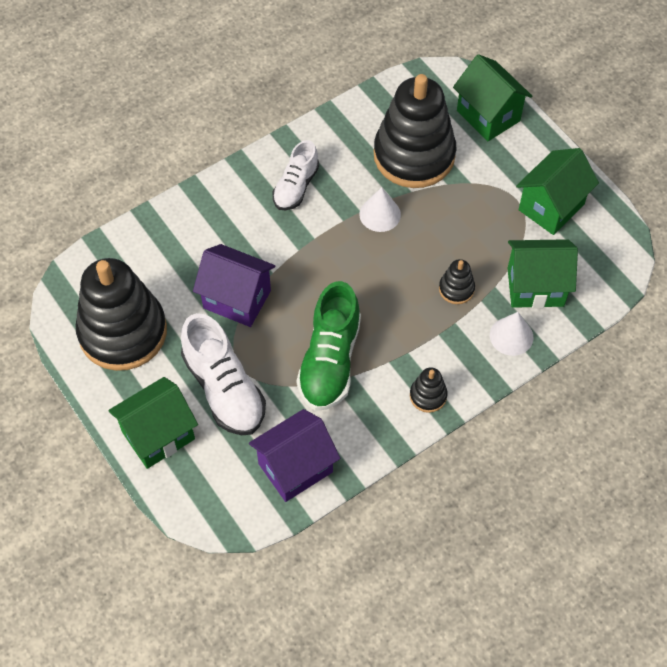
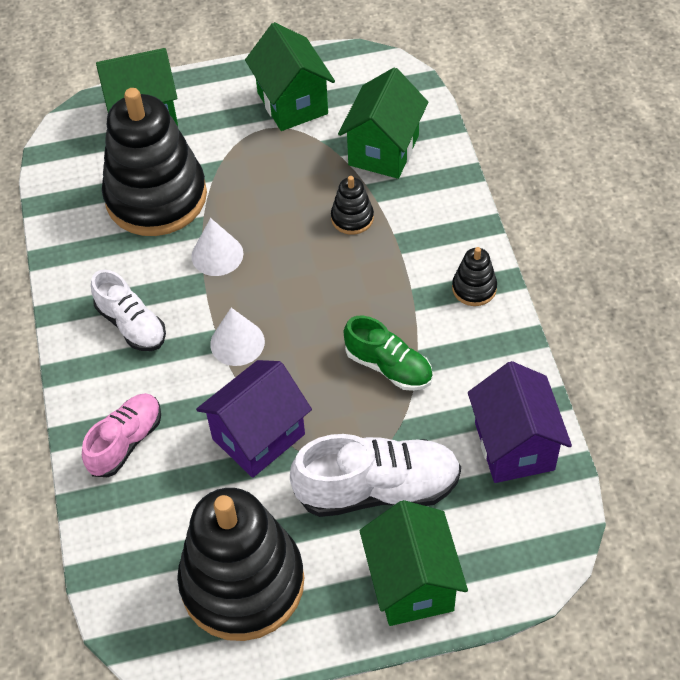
camera: 65 degrees left, 5 degrees down
green shoe [297,281,361,411] -> green shoe [344,316,433,391], size x0.63
white cone [490,312,534,356] -> white cone moved to [210,308,265,366]
none -> pink shoe [82,393,161,477]

